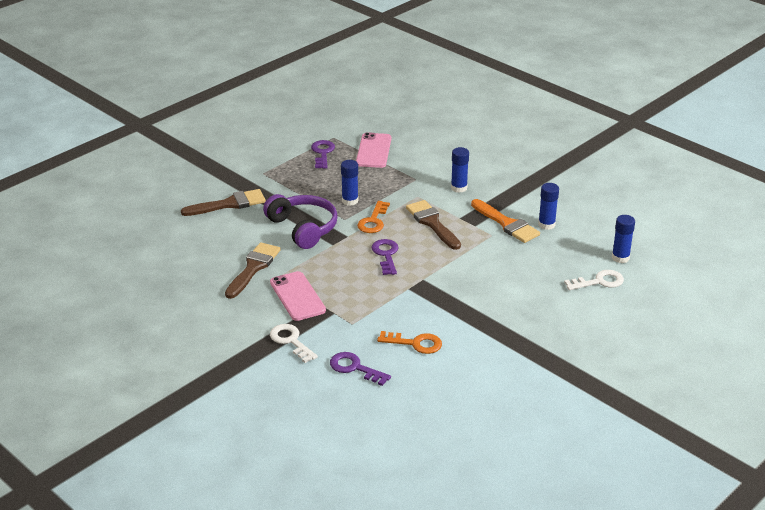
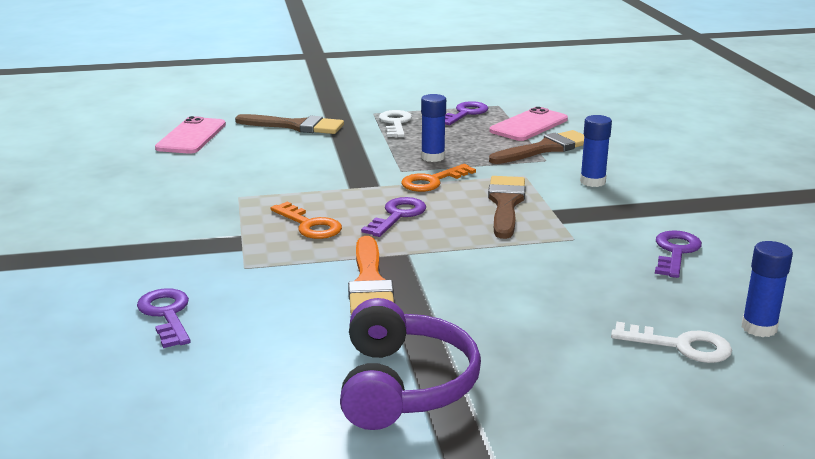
camera: 35 degrees right, 10 degrees down
brown brush [225,242,281,299] -> brown brush moved to [489,130,584,164]
purple headphones [263,194,338,249] -> purple headphones moved to [340,298,481,430]
pink phone [270,271,326,321] -> pink phone moved to [155,116,226,154]
white key [270,324,318,363] -> white key moved to [379,110,412,137]
orange key [377,331,442,354] -> orange key moved to [270,202,342,239]
orange brush [471,199,540,243] -> orange brush moved to [348,236,394,315]
blue glue stick [538,183,559,230] -> purple key [655,230,702,278]

